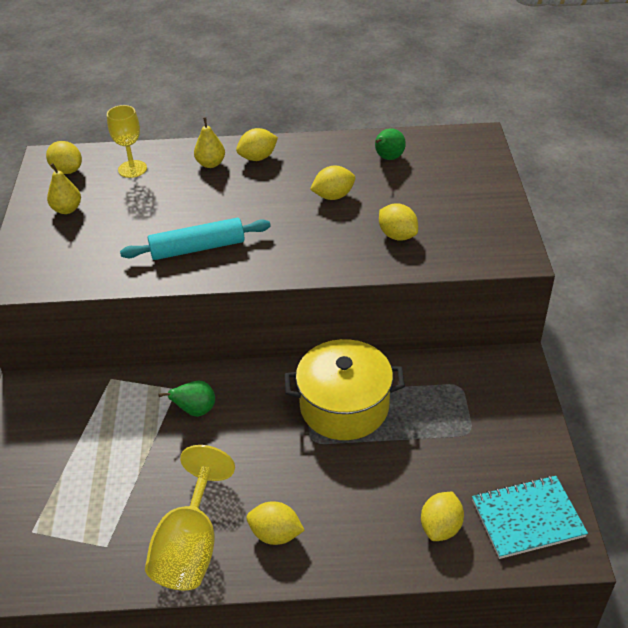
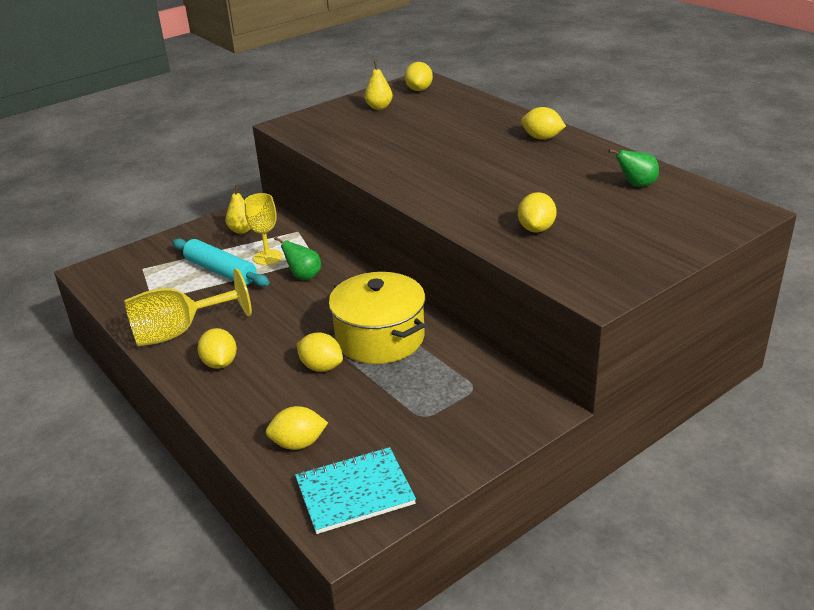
camera: 55 degrees right, 10 degrees down
yellow goblet [107,105,147,178] -> yellow goblet moved to [245,193,282,265]
turquoise rolling pin [120,218,271,260] -> turquoise rolling pin moved to [173,238,269,287]
yellow pear [194,117,225,168] -> yellow pear moved to [225,185,251,234]
yellow lemon [310,166,355,200] -> yellow lemon moved to [297,332,343,372]
turquoise notebook [472,475,588,559] -> turquoise notebook turned 60 degrees counterclockwise [295,447,416,534]

